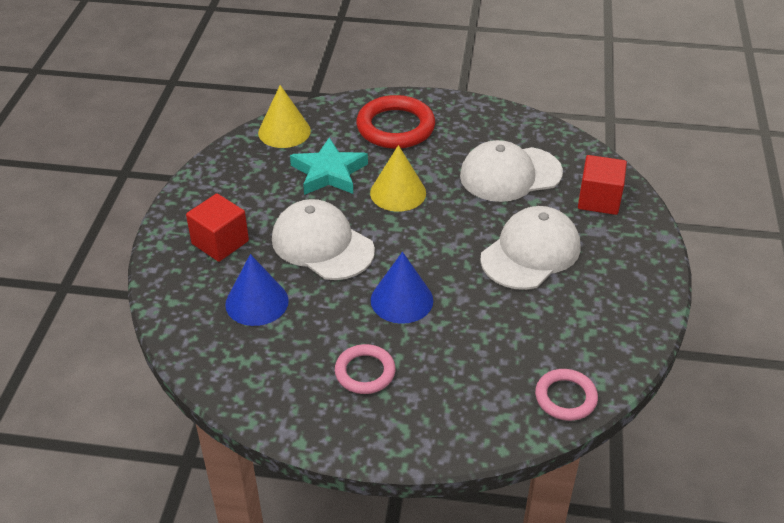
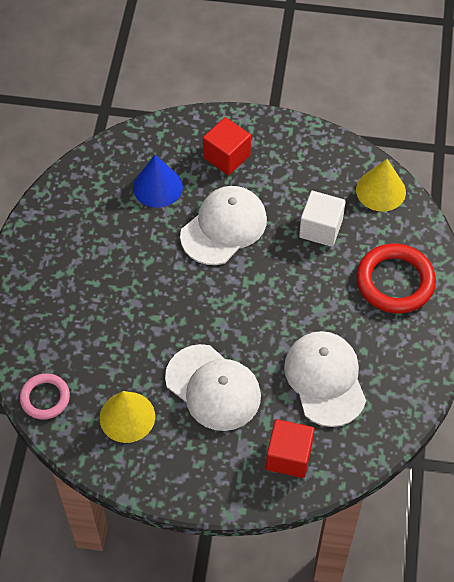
camera: 90 degrees right, 15 degrees up
turquoise star [290,137,368,195] -> white cube [299,191,346,247]
pink ring [335,344,395,394] -> none
yellow cone [370,145,426,212] -> yellow cone moved to [100,391,155,443]
blue cone [371,252,433,324] -> none

